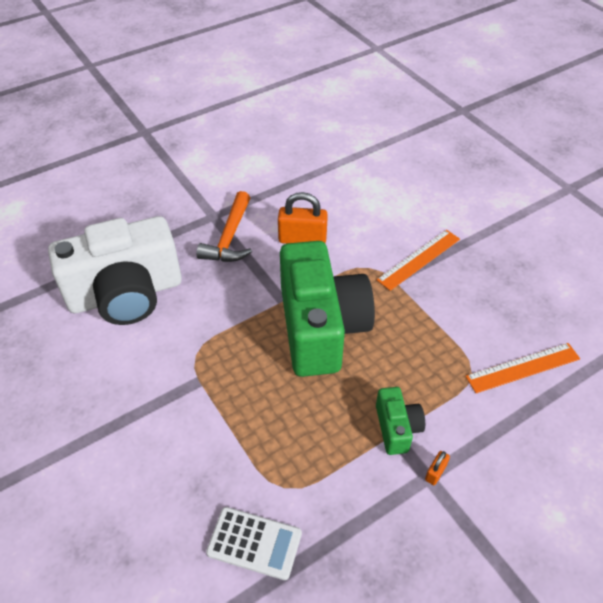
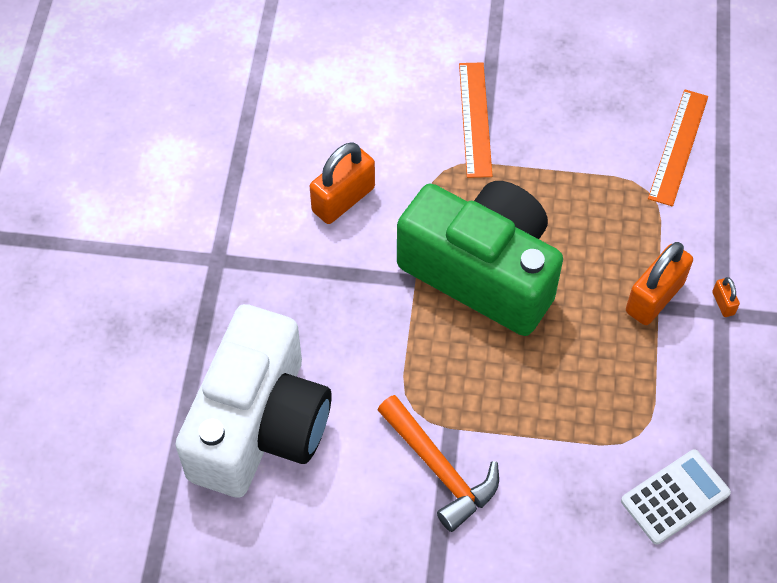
camera: 50 degrees left, 10 degrees up
orange hammer [196,191,252,262] -> orange hammer moved to [378,395,499,532]
green camera [376,387,425,455] -> orange padlock [626,242,693,325]

